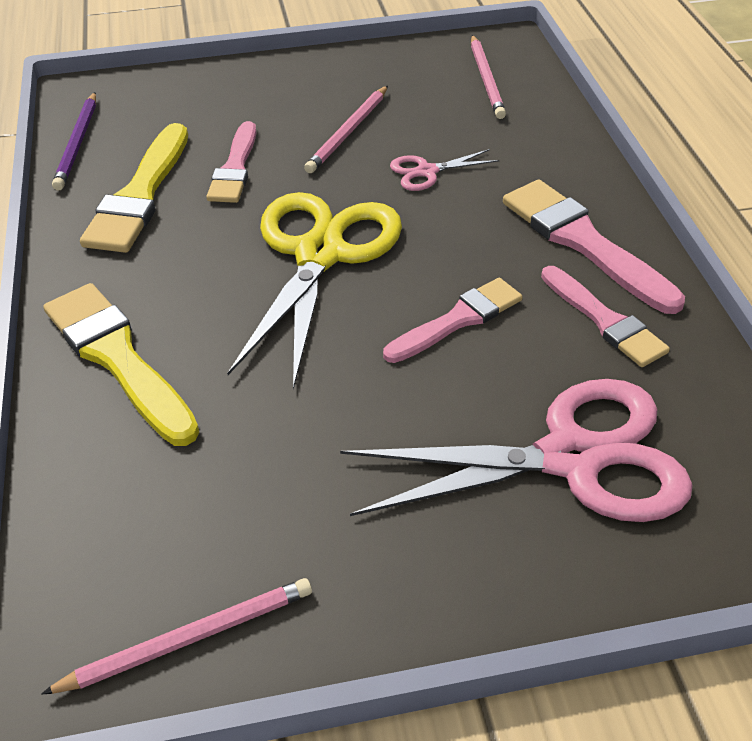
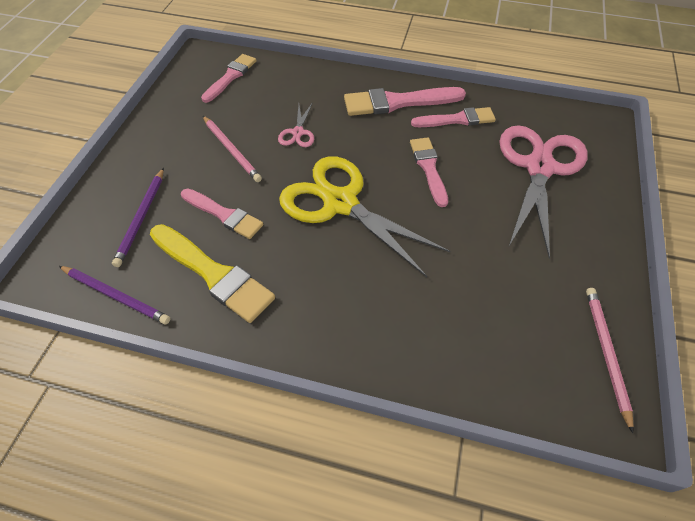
camera: 65 degrees left, 10 degrees up
yellow brush [43,283,199,446] -> none
pink pencil [471,35,506,119] -> pink brush [201,54,257,103]
none -> purple pencil [112,168,164,267]

